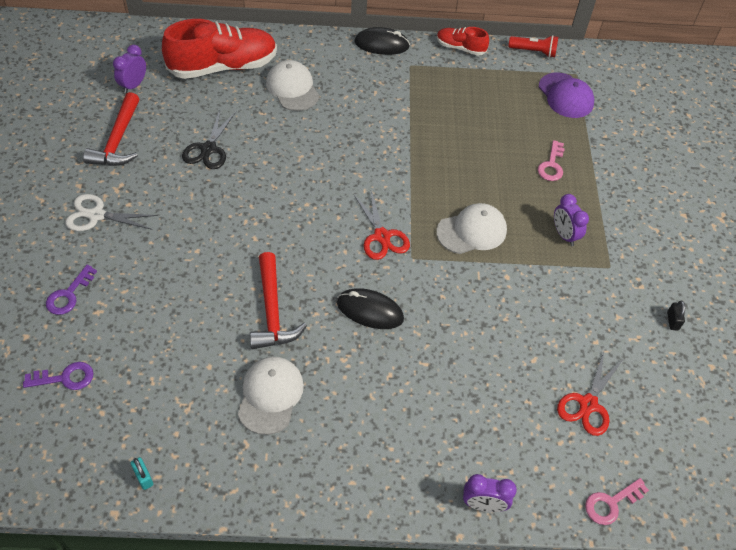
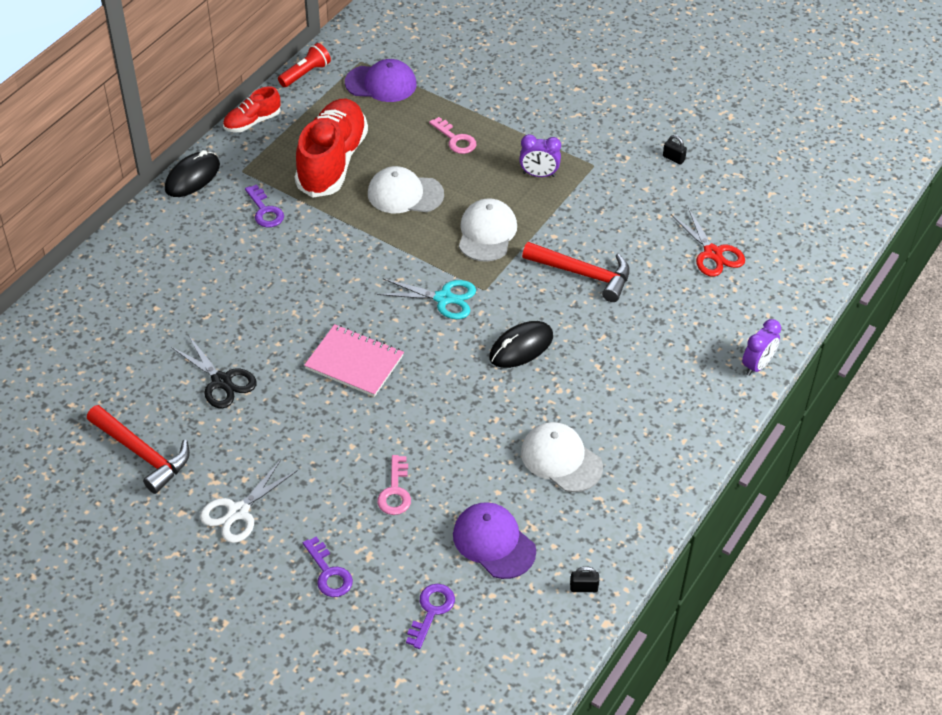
camera: 55 degrees left, 5 degrees down
purple clock [113,45,146,93] -> none
turquoise padlock [131,457,153,490] -> black padlock [570,566,599,592]
red shoe [162,19,277,79] -> red shoe moved to [295,99,368,198]
red hammer [250,252,307,349] -> red hammer moved to [522,242,630,302]
white cap [266,60,320,111] -> white cap moved to [368,166,444,213]
red scissors [354,191,410,260] -> turquoise scissors [377,278,476,319]
pink key [585,478,649,525] -> pink key moved to [377,455,411,515]
none -> purple key [245,184,284,227]
none -> pink notebook [304,324,404,397]
none -> purple cap [453,502,536,579]

